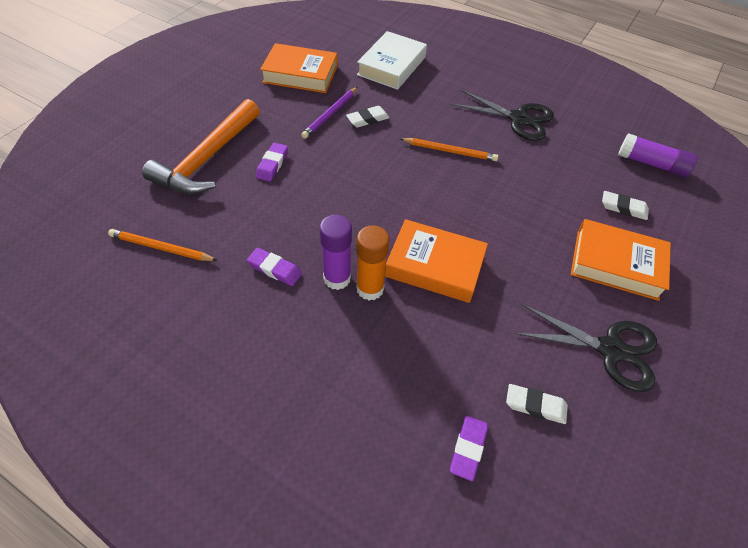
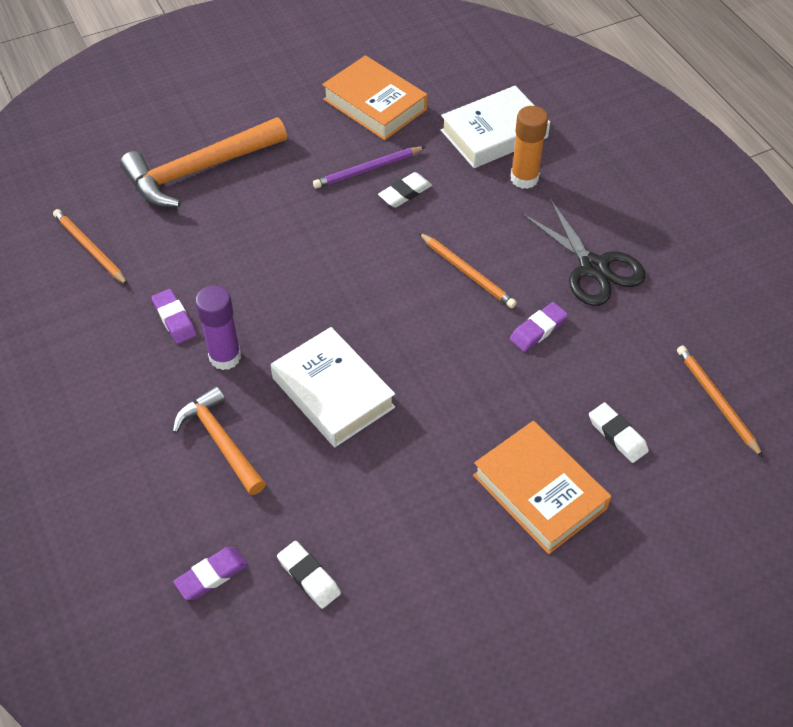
camera: 35 degrees right, 0 degrees up
purple eraser [256,143,288,182] -> purple eraser moved to [510,302,568,352]
white eraser [346,106,390,128] -> white eraser turned 45 degrees counterclockwise [378,172,432,208]
orange glue stick [356,225,389,300] -> orange glue stick moved to [511,106,548,189]
orange book [385,219,488,303] -> white book [271,327,395,447]
black scissors [515,304,657,392] -> none
purple glue stick [618,133,698,177] -> orange pencil [677,346,763,458]
none -> orange hammer [172,386,266,495]

